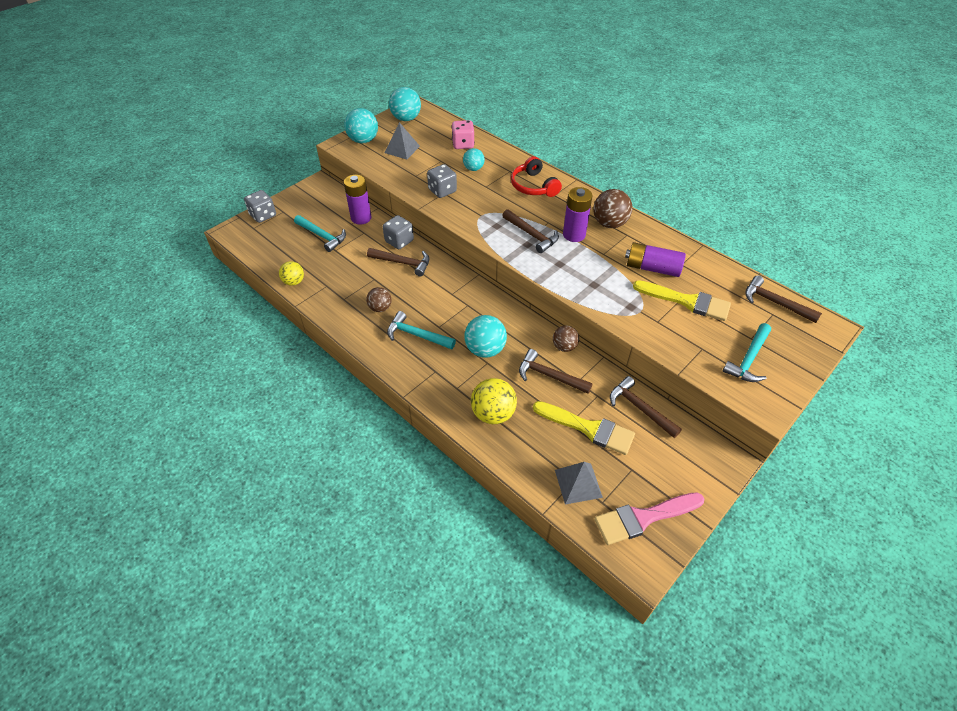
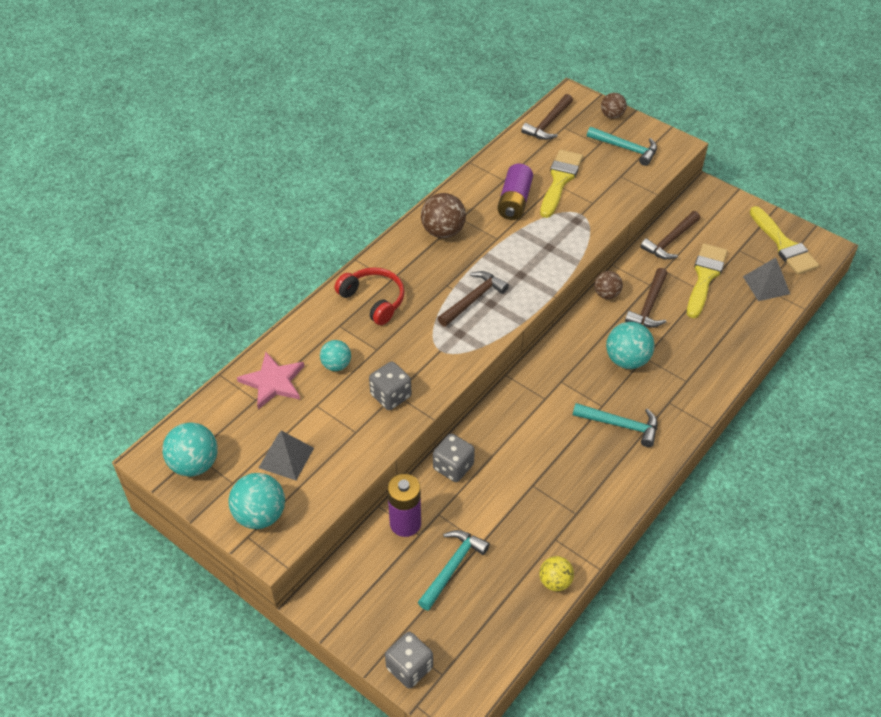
camera: 95 degrees left, 0 degrees up
brown ball [366,287,392,312] -> brown ball moved to [601,93,627,119]
brown hammer [367,248,430,277] -> none
turquoise hammer [387,311,456,349] -> turquoise hammer turned 90 degrees counterclockwise [573,403,657,447]
pink dice [452,120,475,149] -> pink star [237,352,304,409]
yellow ball [471,378,517,424] -> none
red headphones [511,156,562,197] -> red headphones turned 105 degrees counterclockwise [335,267,405,325]
purple battery [563,187,593,242] -> none
pink brush [594,492,704,545] -> yellow brush [749,206,819,275]

